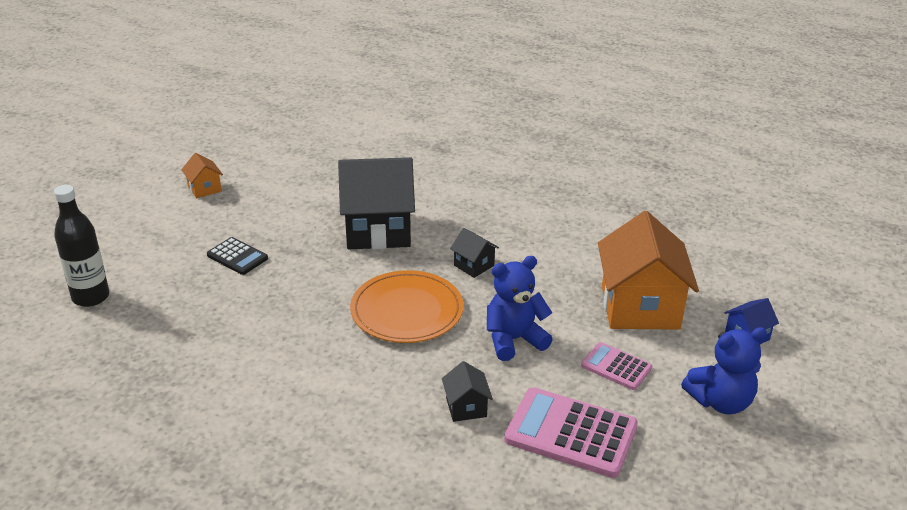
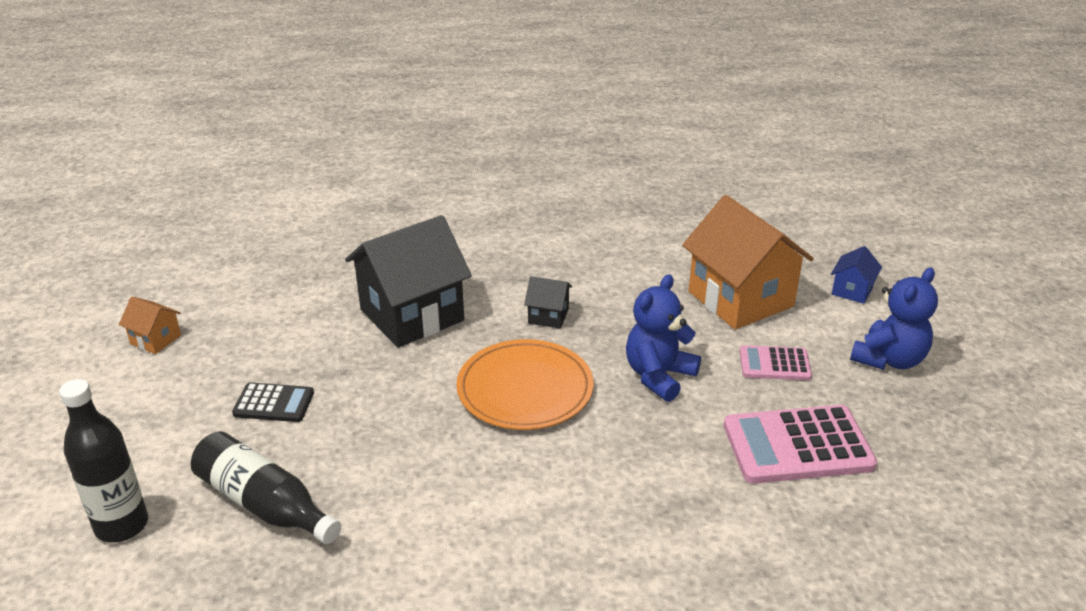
camera: 30 degrees left, 0 degrees up
black house [442,361,493,422] -> none
none -> black bottle [191,431,341,544]

